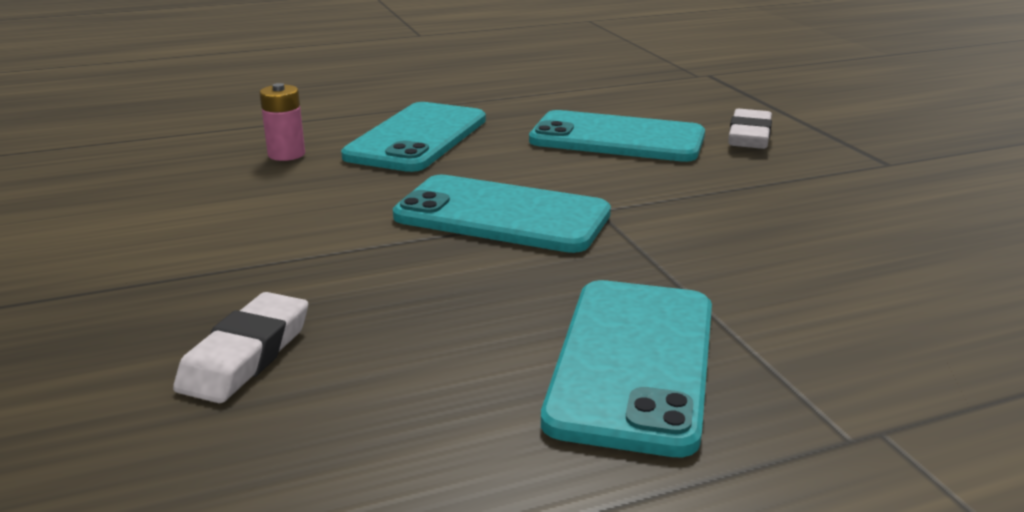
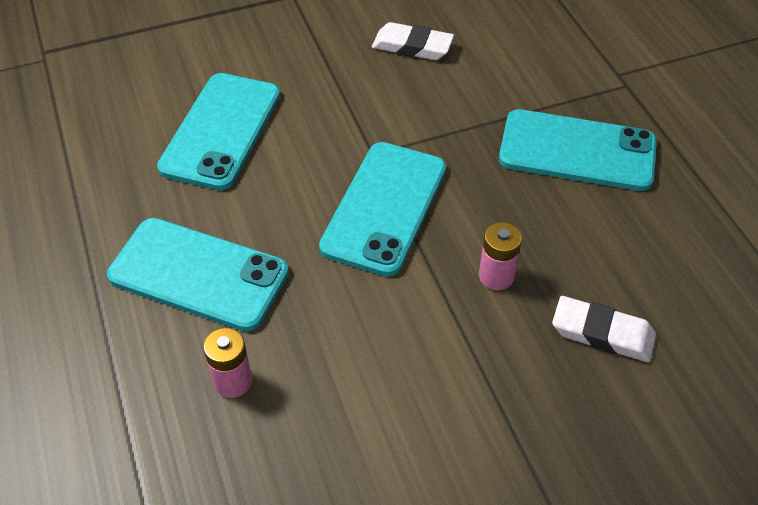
camera: 90 degrees left, 25 degrees up
white eraser [728,109,772,149] -> white eraser moved to [372,22,454,60]
none -> pink battery [479,222,522,290]

